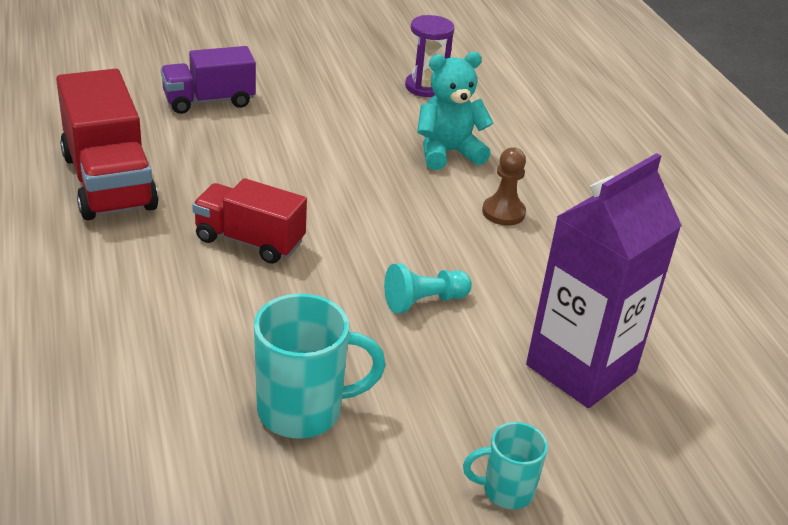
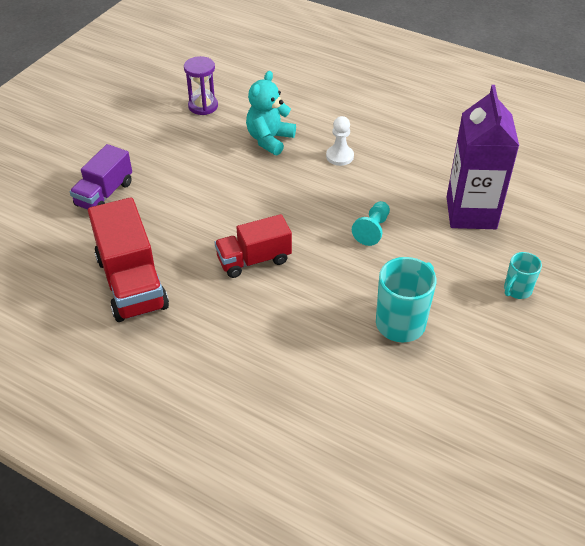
camera: 40 degrees left, 10 degrees up
red truck [56,68,159,220] -> red truck turned 45 degrees clockwise [88,197,169,322]
brown pawn [482,147,526,226] -> white pawn [326,116,354,166]

